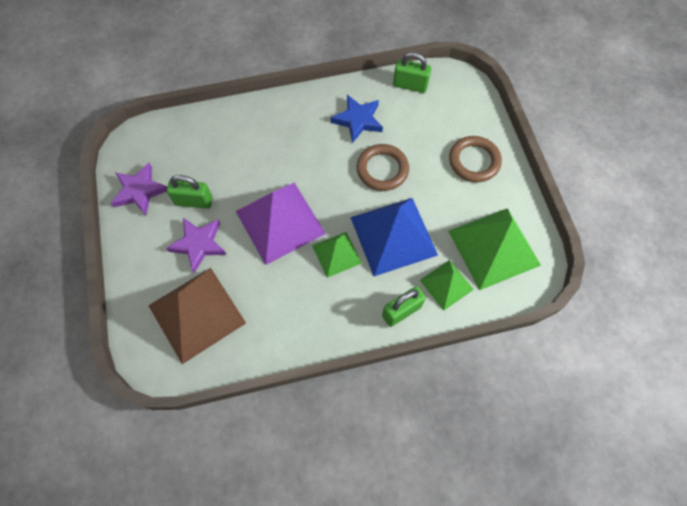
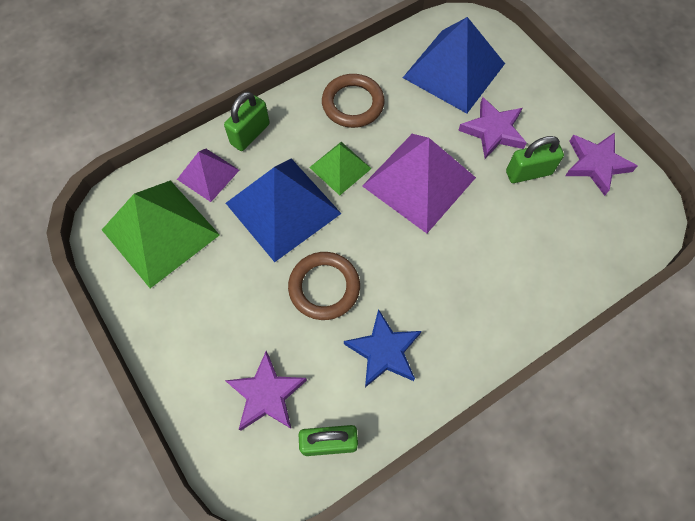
camera: 160 degrees right, 0 degrees up
brown pyramid [148,268,246,364] -> blue pyramid [403,17,505,113]
green pyramid [420,260,474,311] -> purple pyramid [177,149,240,202]
brown ring [449,136,502,182] -> brown ring moved to [322,74,385,128]
none -> purple star [225,351,307,431]

